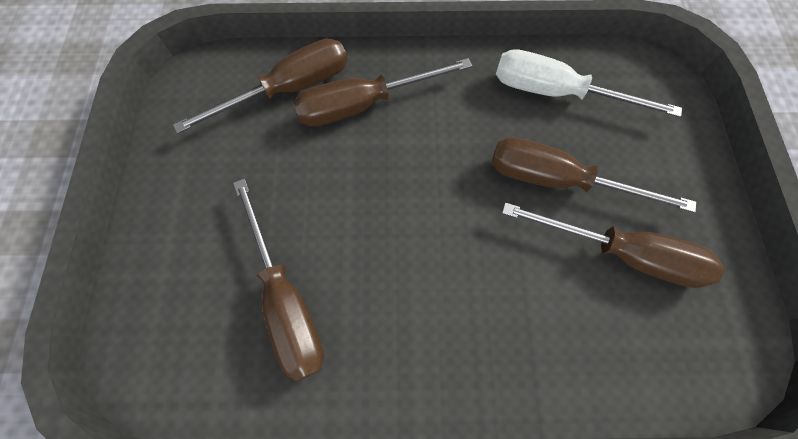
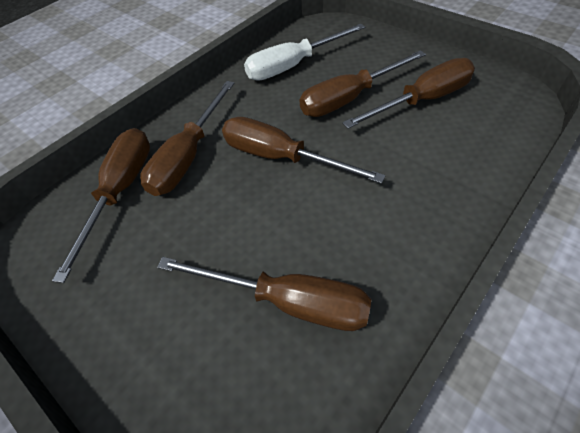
camera: 45 degrees left, 15 degrees down
none -> brown screwdriver [222,117,386,184]

